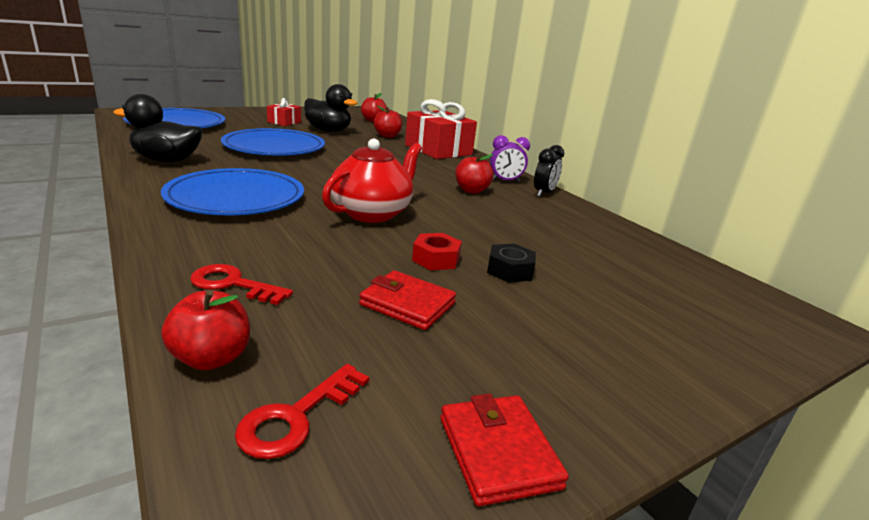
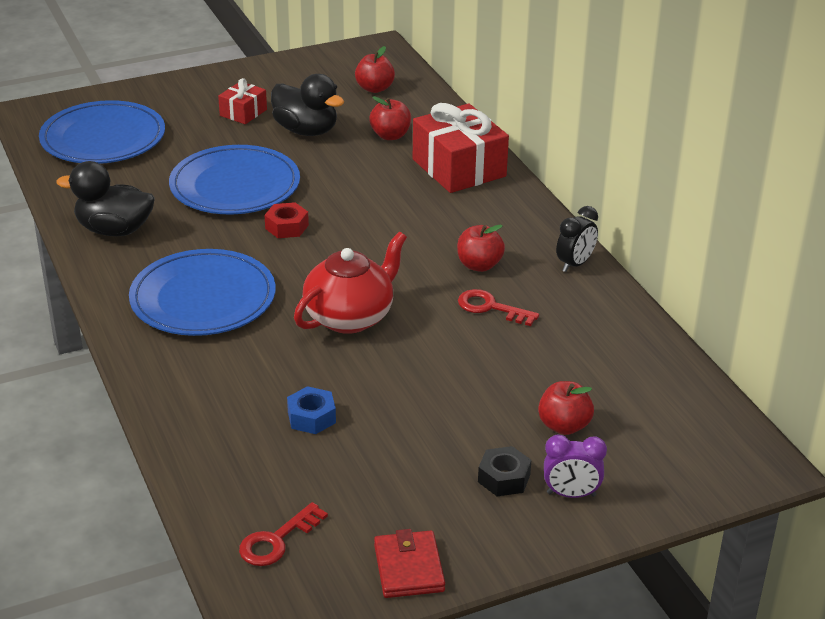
camera: 10 degrees right, 10 degrees up
red apple [161,290,250,370] -> red apple moved to [538,381,594,435]
red key [190,264,293,305] -> red key moved to [458,289,539,326]
red wallet [359,270,456,330] -> none
red nut [412,233,462,270] -> red nut moved to [265,202,309,238]
black nut [487,244,536,283] -> black nut moved to [478,446,531,496]
purple clock [490,135,530,182] -> purple clock moved to [544,435,607,498]
none -> blue nut [287,386,336,434]

